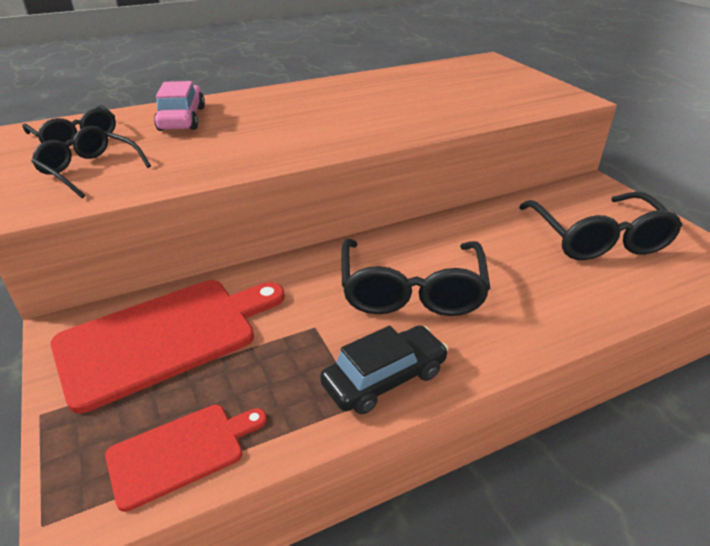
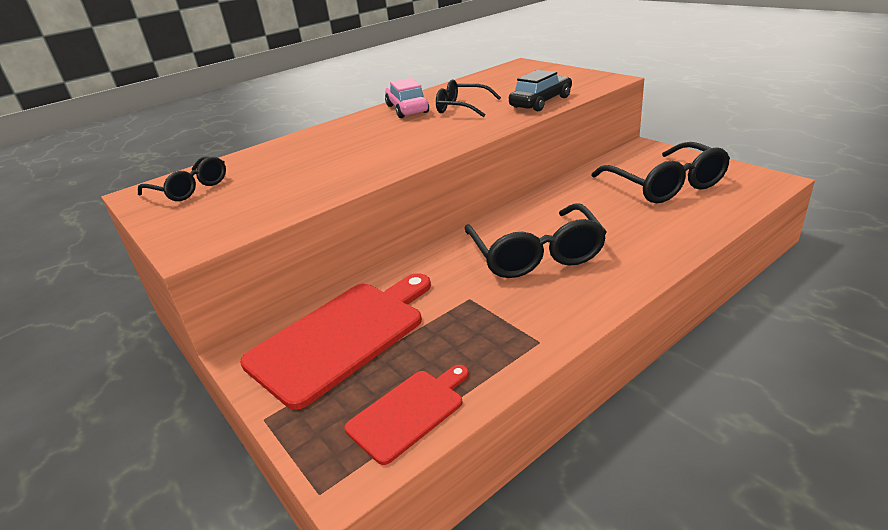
camera: 10 degrees left, 5 degrees down
black glasses [31,126,151,198] -> black glasses moved to [436,79,501,117]
pink car [154,81,205,131] -> pink car moved to [385,78,429,118]
black car [320,325,448,414] -> black car moved to [509,70,572,111]

